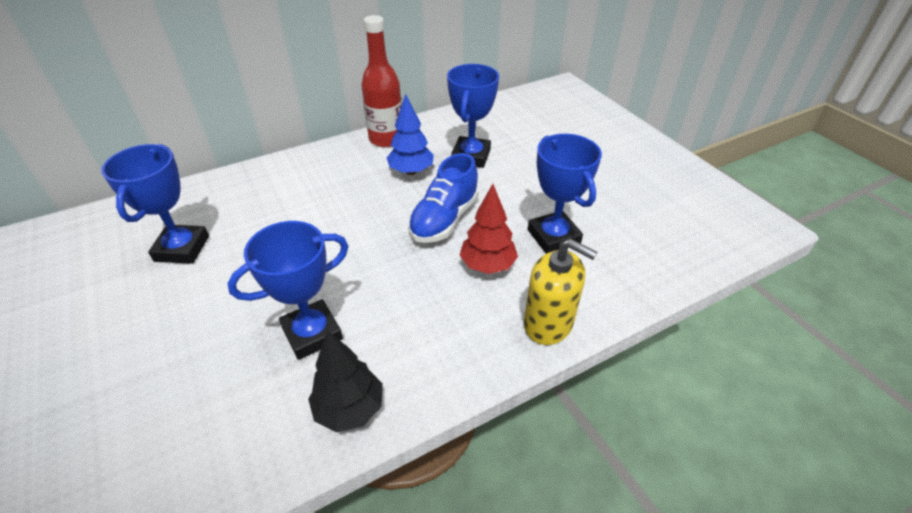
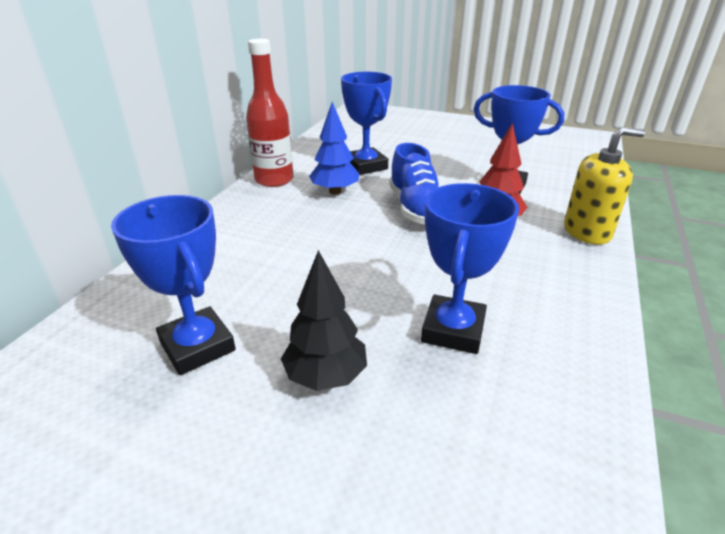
camera: 40 degrees left, 10 degrees down
black tree [308,330,383,432] -> black tree moved to [281,250,367,391]

